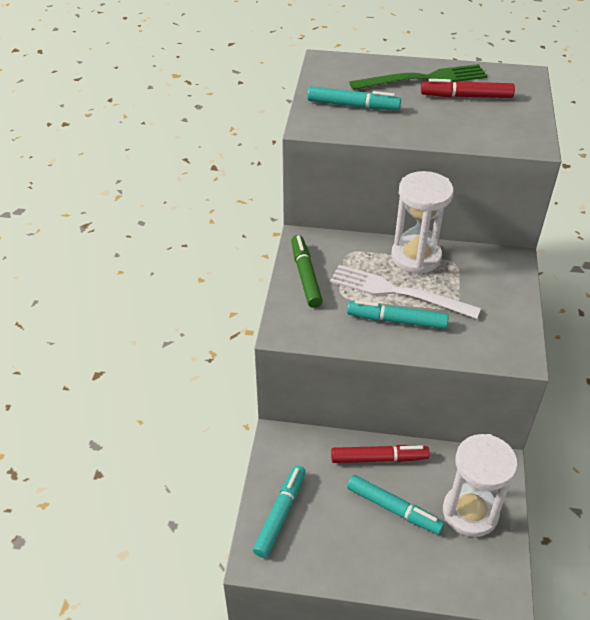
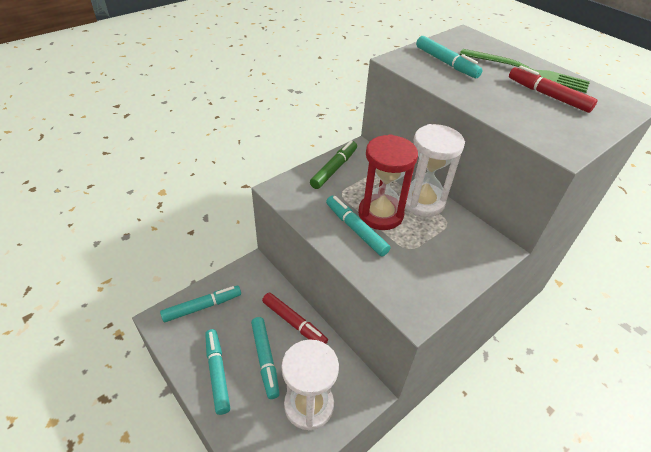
camera: 40 degrees right, 0 degrees up
white fork [330,265,481,319] -> red hourglass [358,134,418,230]
none -> turquoise marker [205,329,230,415]

